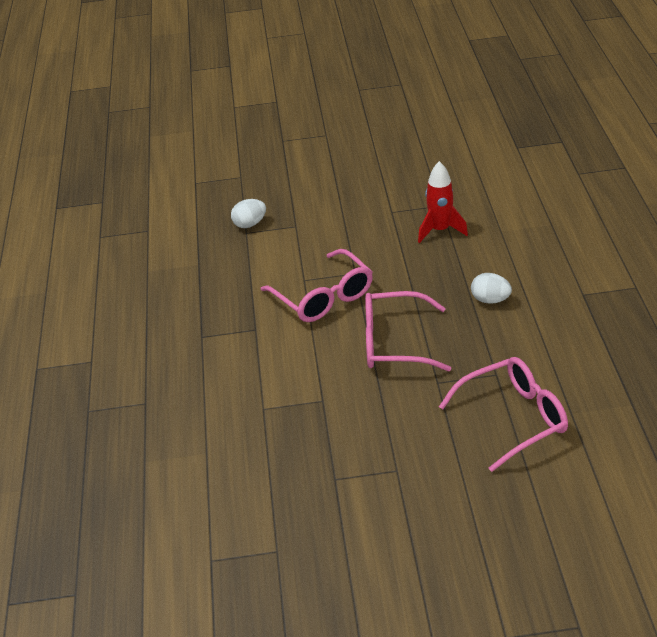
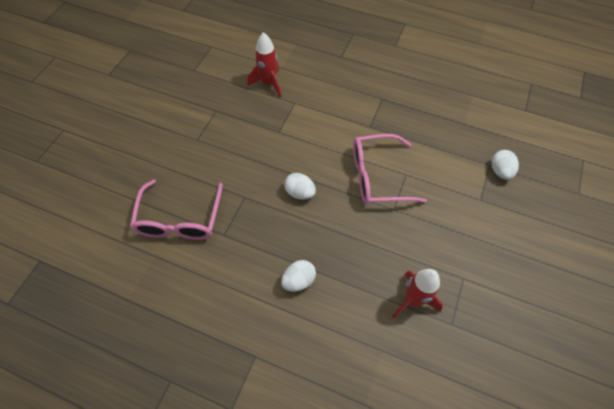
camera: 115 degrees right, 20 degrees up
pink glasses [365,291,451,372] -> white egg [284,173,316,200]
none -> red rocket [247,32,281,97]

